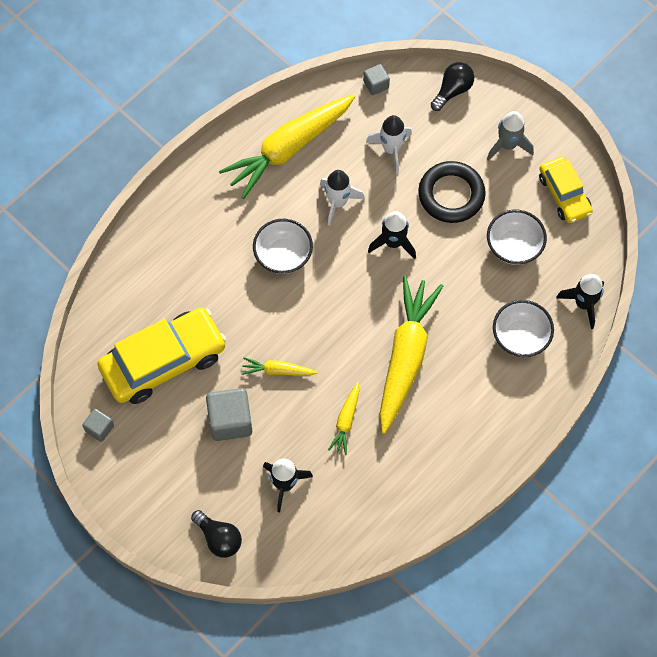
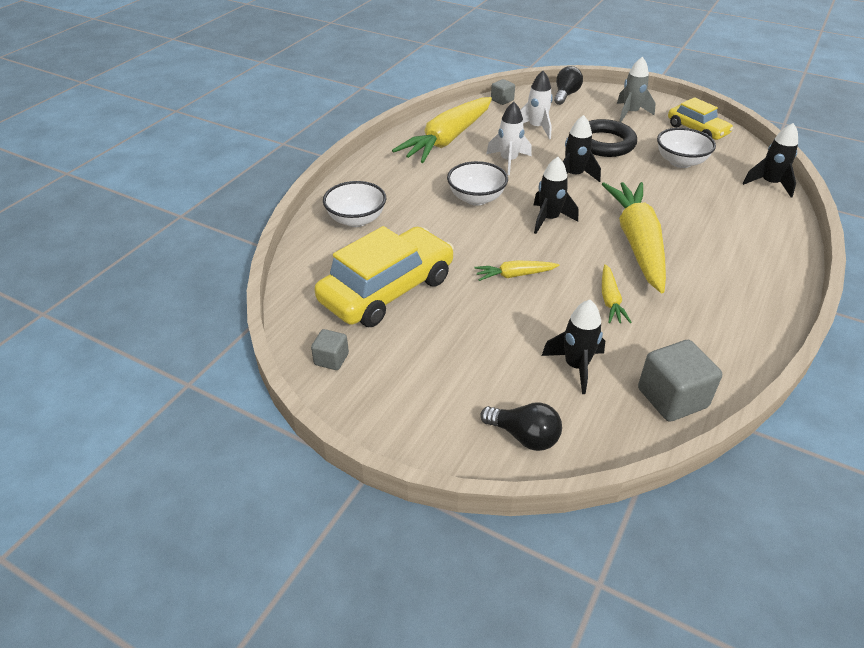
camera: 15 degrees left, 25 degrees down
grey cube [206,388,252,441] -> grey cube moved to [638,340,722,422]
white bowl [493,300,554,357] -> white bowl moved to [323,181,386,227]
none -> black rocket [534,157,578,234]

